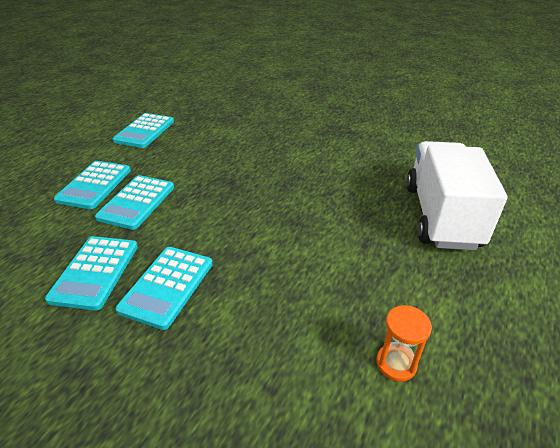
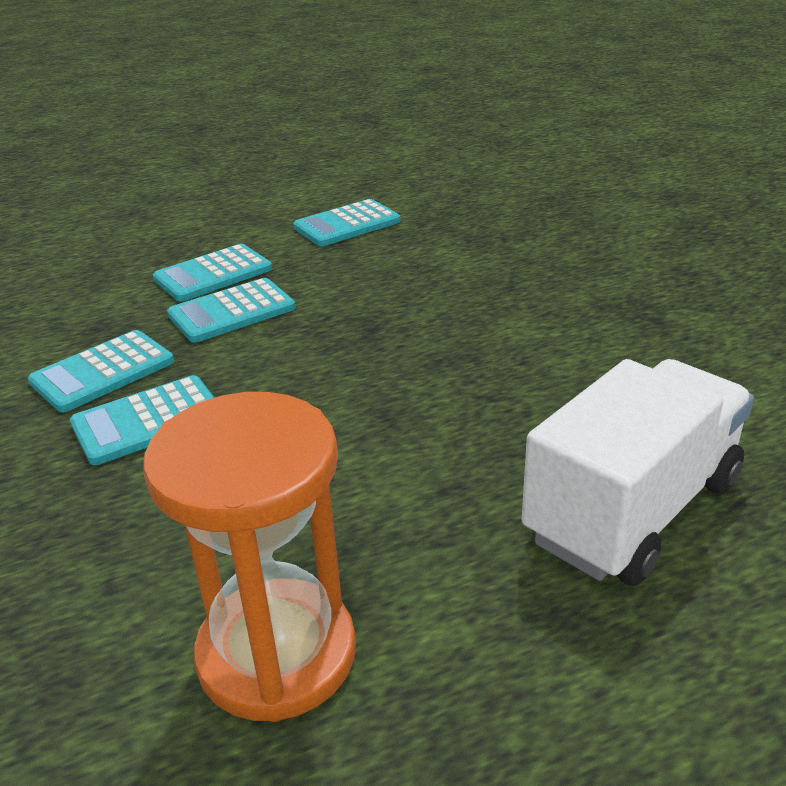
camera: 40 degrees right, 5 degrees down
orange hourglass [376,305,432,382] -> orange hourglass [143,392,356,722], size x2.34

